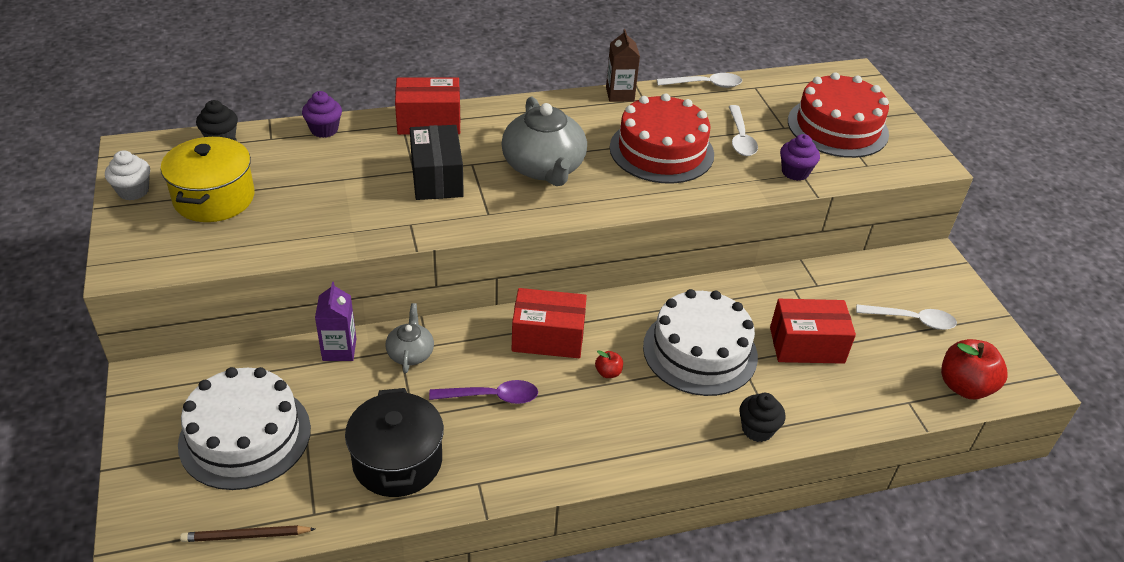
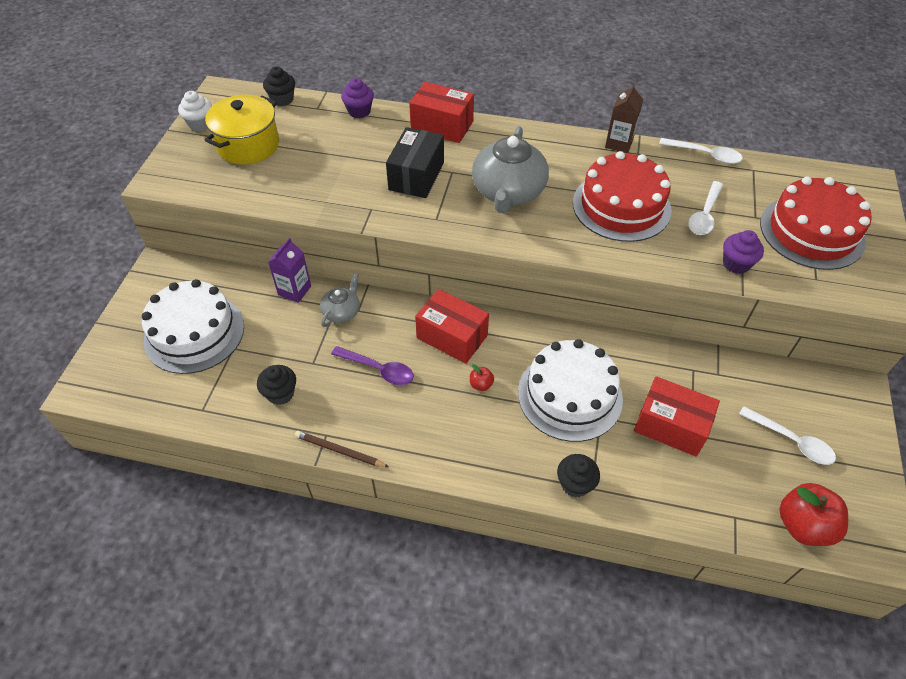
camera: 30 degrees right, 10 degrees up
brown pencil [180,525,315,542] -> brown pencil moved to [295,431,389,467]
black pot [345,388,444,497] -> black cupcake [257,365,296,405]

